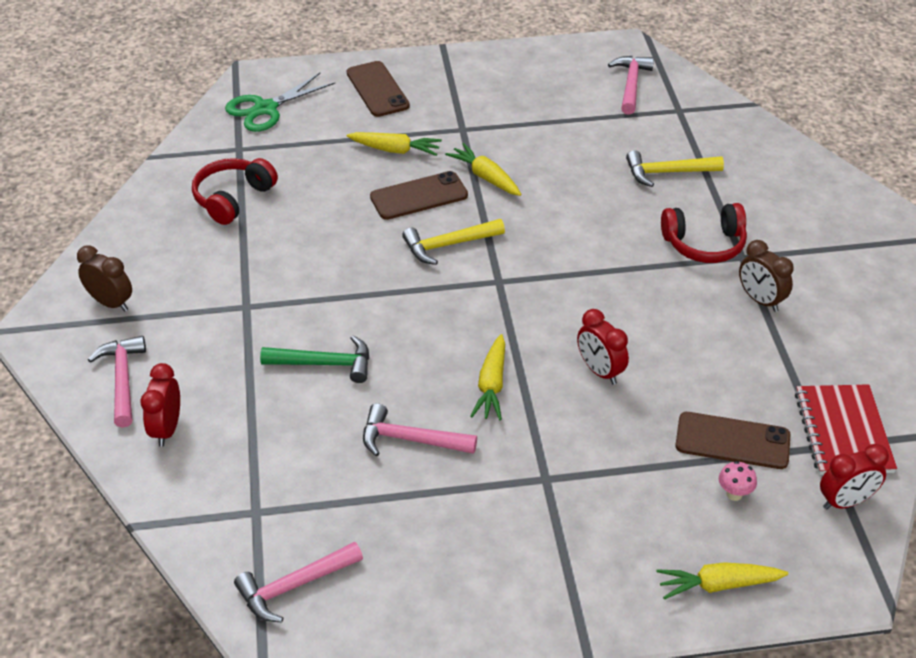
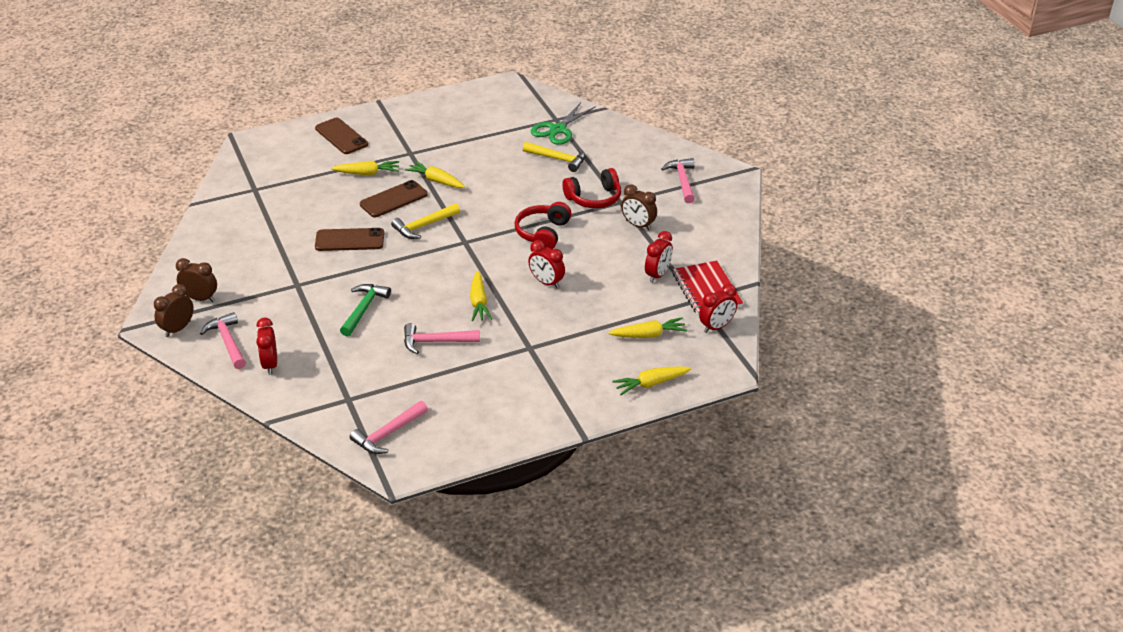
camera: 15 degrees left, 5 degrees down
red headphones [192,158,278,225] -> red headphones moved to [515,202,571,249]
green scissors [225,73,335,132] -> green scissors moved to [531,102,596,145]
green hammer [260,335,369,383] -> green hammer turned 60 degrees counterclockwise [340,284,391,337]
pink hammer [608,56,654,115] -> pink hammer moved to [661,158,695,203]
yellow hammer [626,150,724,187] -> yellow hammer turned 135 degrees counterclockwise [523,142,585,172]
brown phone [675,412,791,469] -> brown phone moved to [315,228,384,251]
pink mushroom [719,461,757,501] -> yellow carrot [608,317,687,338]
none -> brown clock [154,284,194,337]
none -> red clock [645,231,673,283]

